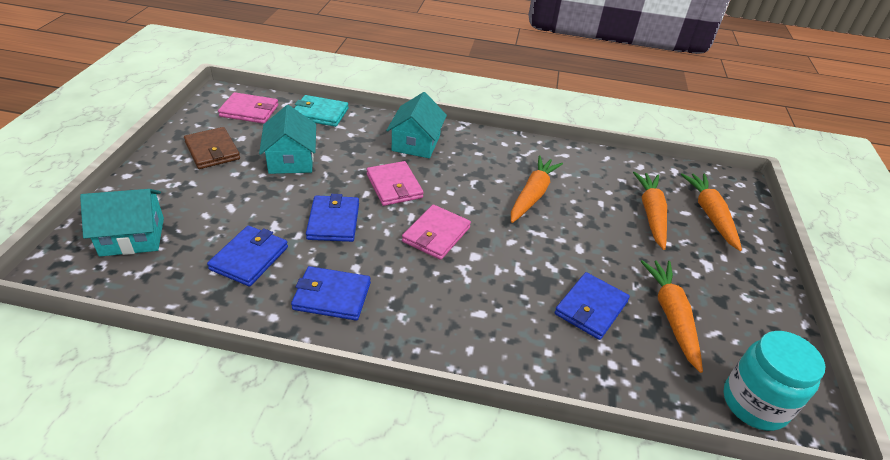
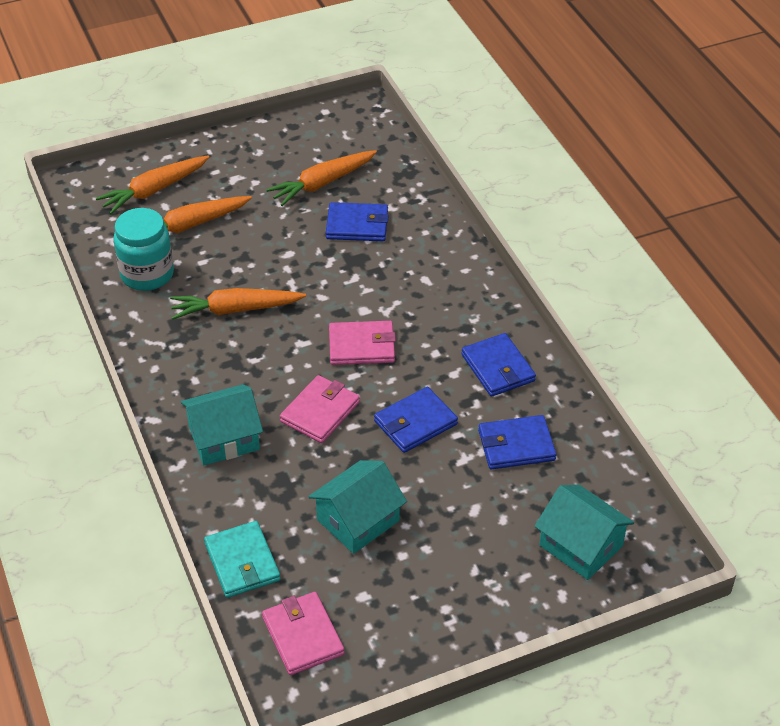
camera: 120 degrees left, 5 degrees up
brown wallet [184,127,240,169] -> none
turquoise jar [723,331,825,431] -> turquoise jar moved to [114,208,174,291]

